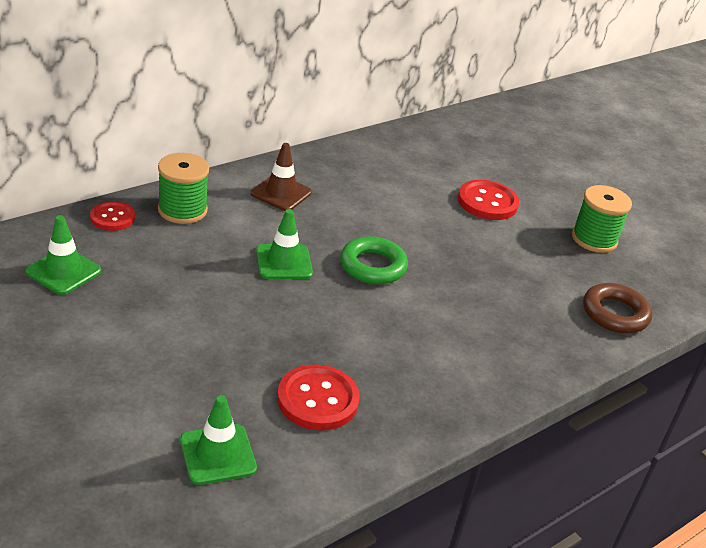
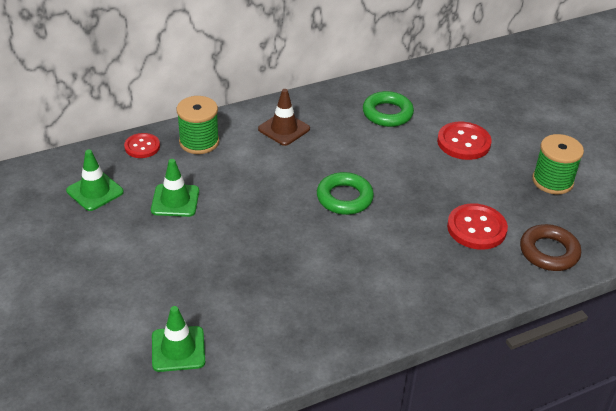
camera: 15 degrees right, 5 degrees up
green traffic cone [256,209,313,279] -> green traffic cone moved to [151,159,199,217]
red button [277,364,360,430] -> red button moved to [447,203,508,250]
none -> green ring [363,91,414,127]

